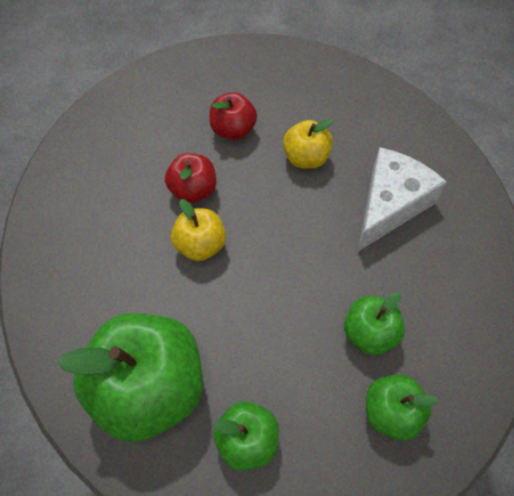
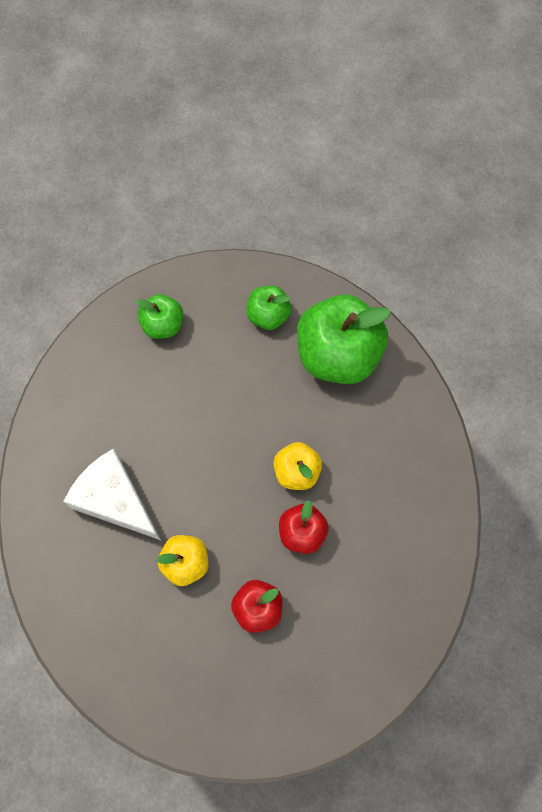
camera: 175 degrees left, 10 degrees up
green apple [344,292,405,355] -> none
white cheese [358,147,447,251] -> white cheese turned 90 degrees clockwise [63,449,161,540]

